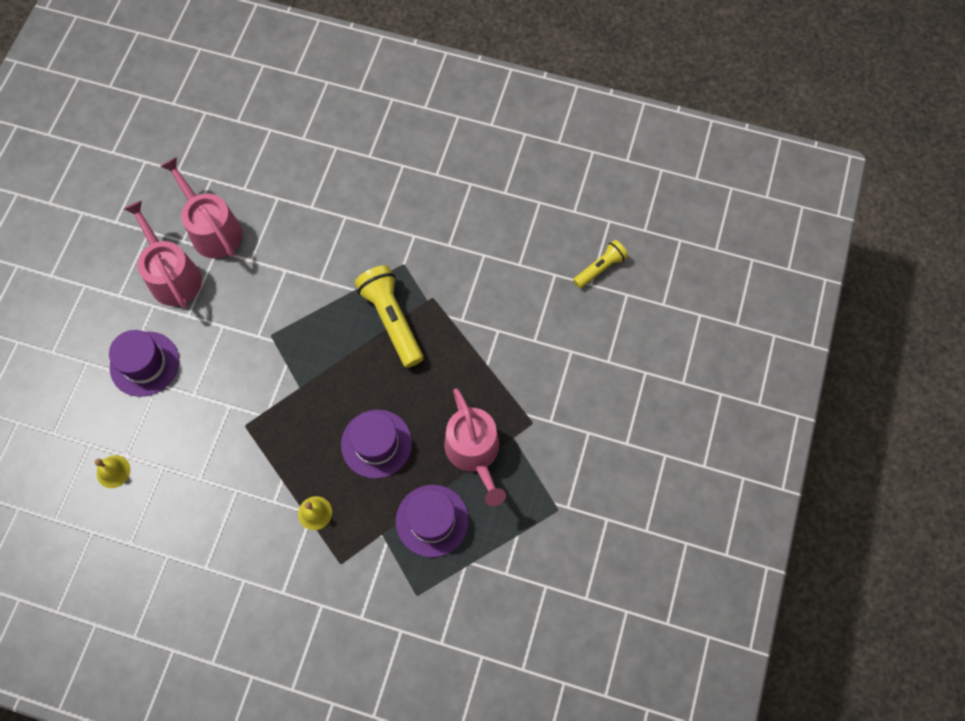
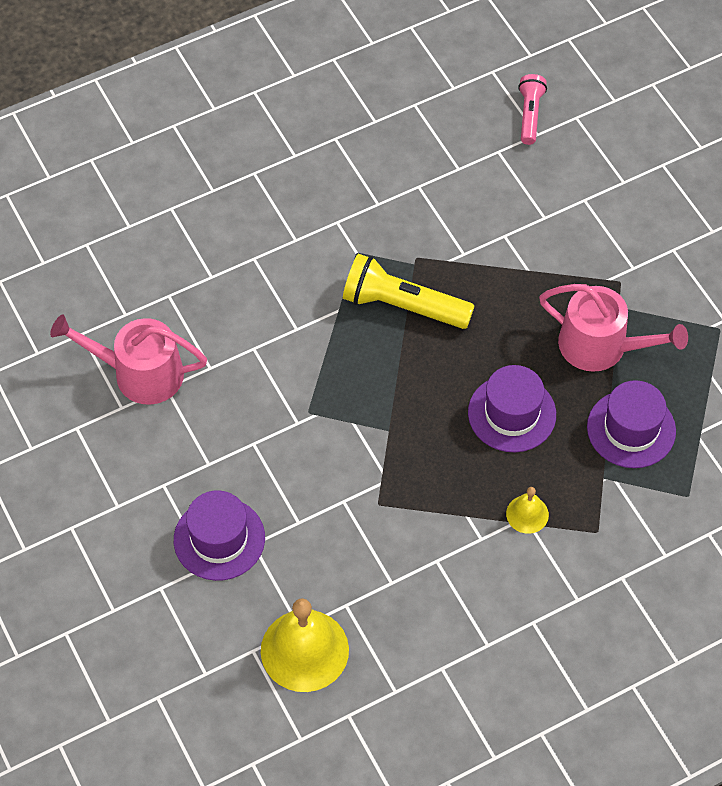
camera: 45 degrees left, 10 degrees down
yellow bell [94,455,130,488] -> yellow bell [261,598,349,692], size x2.00
pink watering can [124,200,202,309] -> none
yellow flashlight [573,240,628,288] -> pink flashlight [518,74,547,145]

